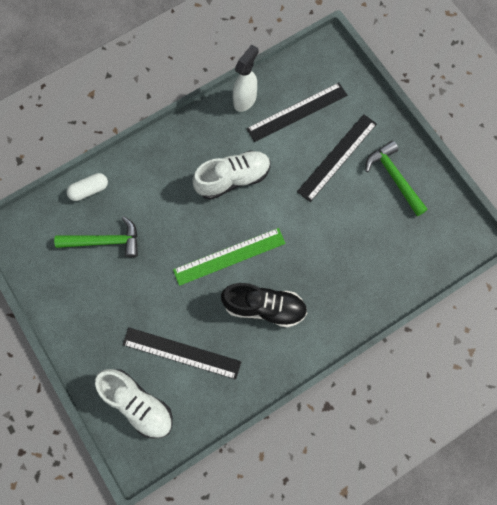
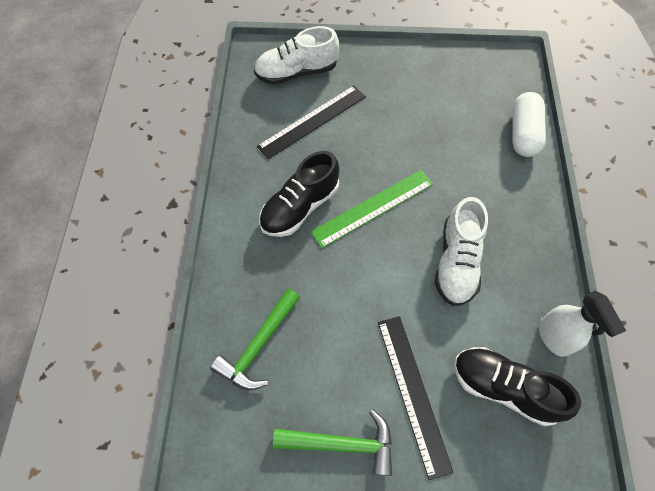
camera: 125 degrees right, 10 degrees down
green hammer [54,216,138,257] -> green hammer moved to [210,288,300,391]
white capsule [67,173,108,201] -> white capsule [512,92,546,157], size x1.51
green ruler [173,228,286,286] -> green ruler turned 45 degrees clockwise [311,170,433,248]
black ruler [246,83,347,142] -> black shoe [454,347,581,426]

